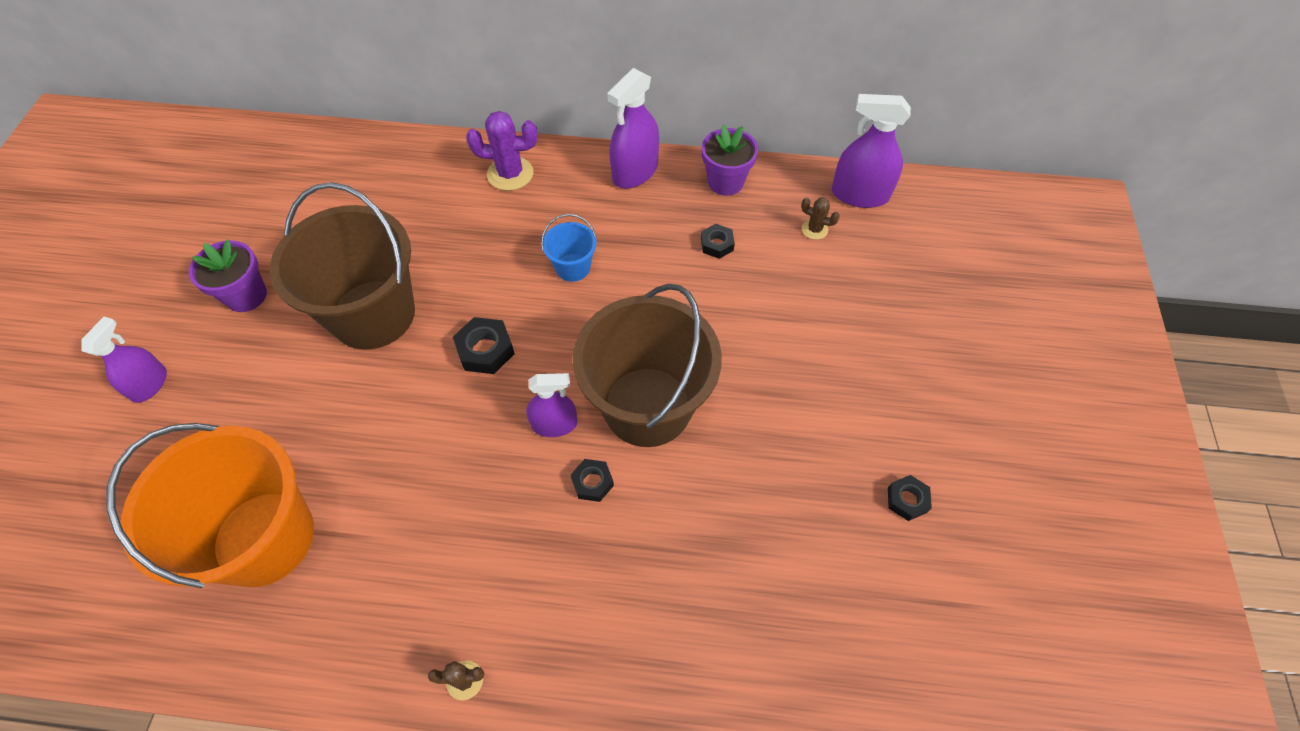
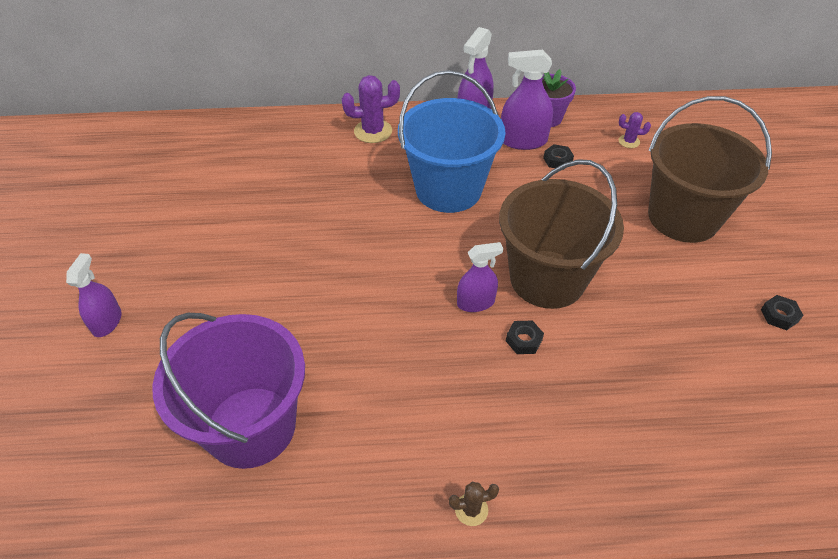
camera: 10 degrees left, 10 degrees down
orange bucket [106,423,314,588] -> purple bucket [152,313,305,469]
purple flower pot [189,240,267,312] -> none
brown bucket [270,182,415,350] -> brown bucket moved to [648,96,772,243]
black nut [453,317,515,374] -> none
blue bucket [541,214,597,282] -> blue bucket [398,70,506,213], size x2.28
brown cactus [801,198,840,240] -> purple cactus [618,112,651,148]
purple spray bottle [832,94,911,208] -> purple spray bottle moved to [501,50,553,150]

